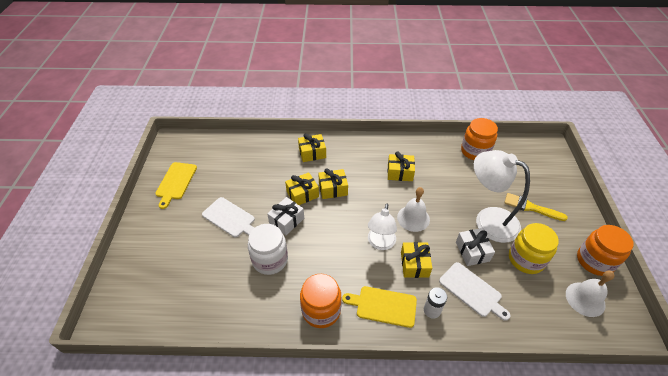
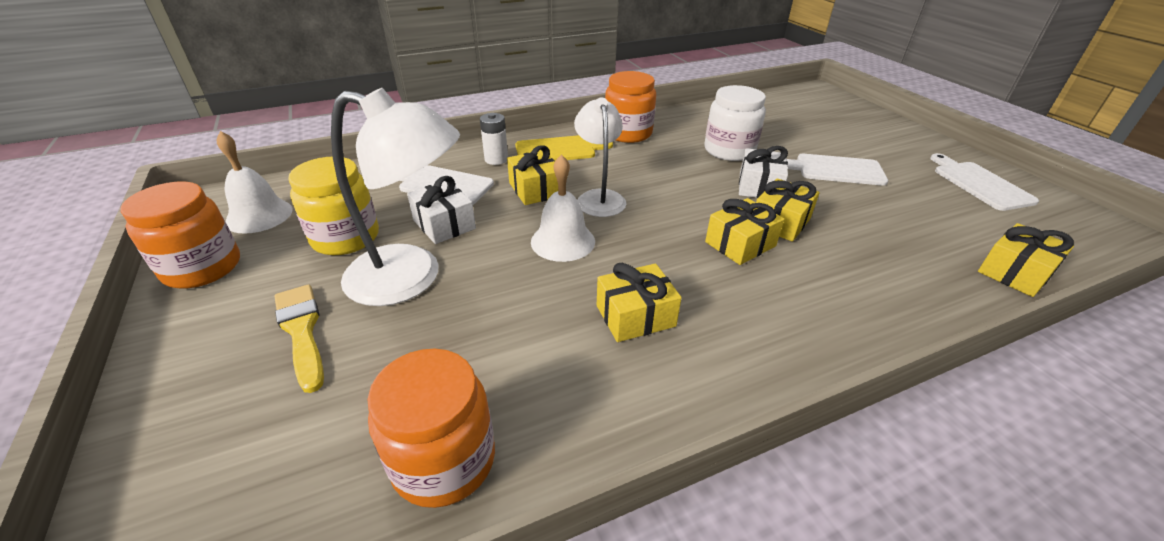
camera: 155 degrees right, 10 degrees down
yellow cutting board [155,162,197,209] -> white cutting board [930,153,1039,211]
yellow gift [298,133,326,162] -> yellow gift moved to [978,223,1074,297]
yellow brush [504,193,568,221] -> yellow brush turned 120 degrees counterclockwise [275,284,324,393]

